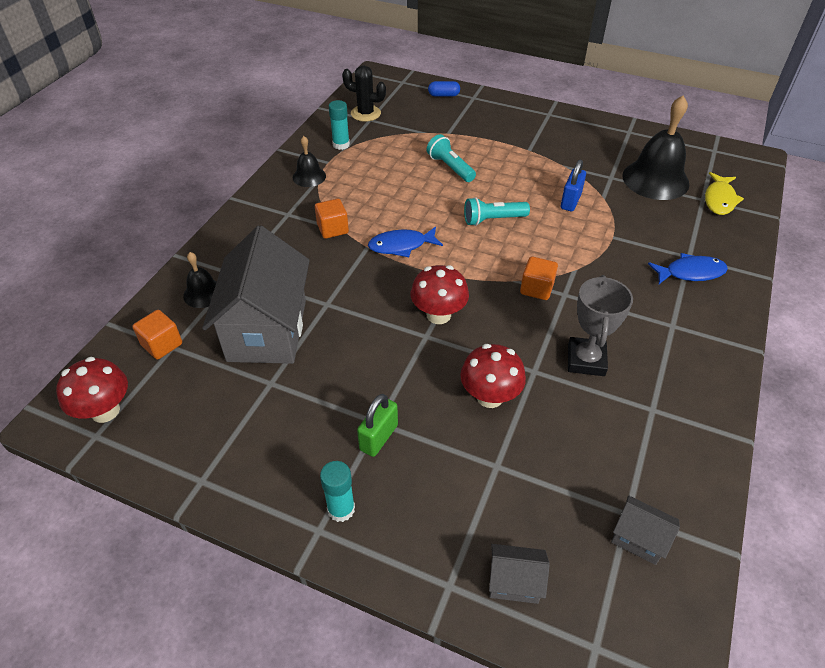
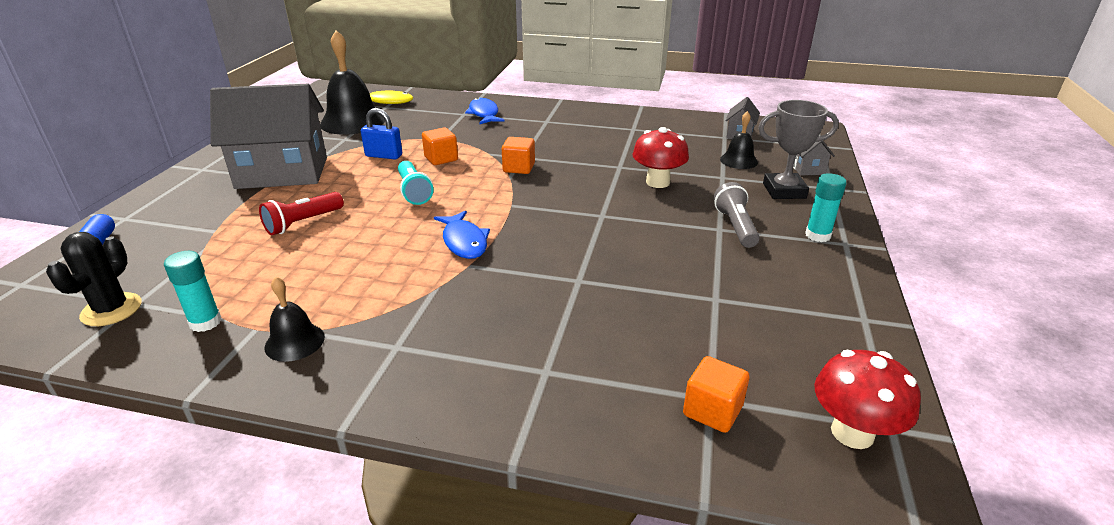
camera: 100 degrees left, 15 degrees down
black bell [183,252,217,308] -> black bell moved to [720,111,758,169]
grey house [202,226,310,364] -> grey house moved to [210,84,327,189]
orange cube [315,199,349,239] -> orange cube moved to [422,127,458,165]
green padlock [357,394,398,457] -> grey flashlight [714,182,760,248]
red mushroom [411,265,469,324] -> none
turquoise flashlight [426,134,476,182] -> red flashlight [259,192,344,235]
grey trophy [568,275,633,376] -> grey trophy moved to [758,100,839,199]

